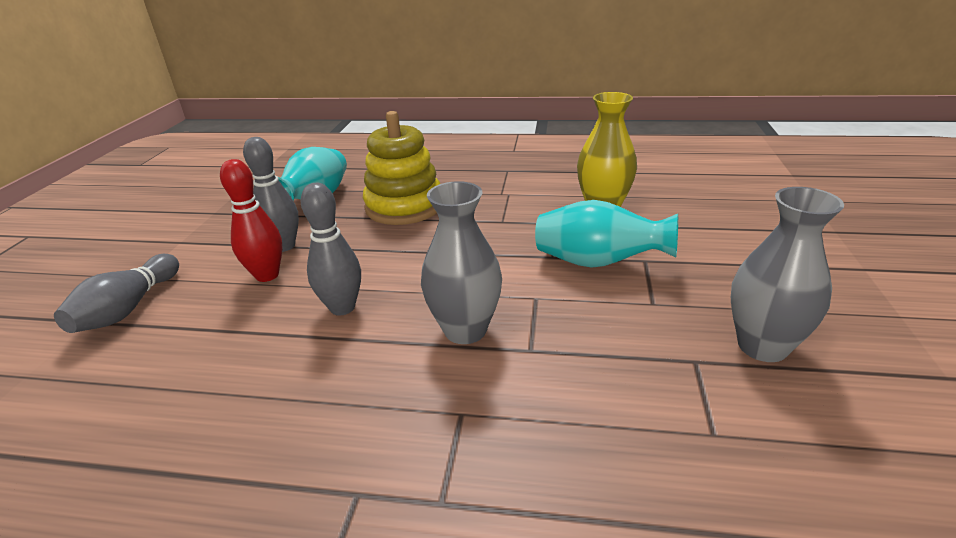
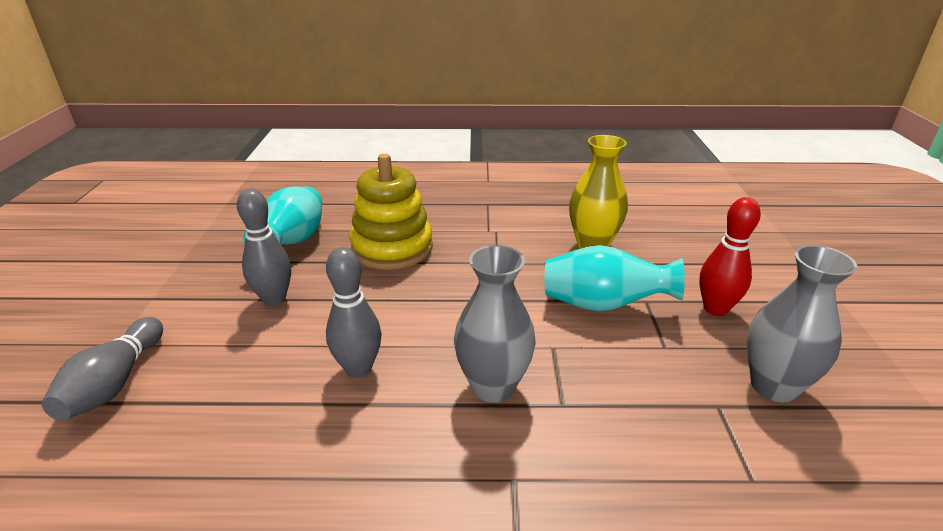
camera: 10 degrees left, 0 degrees up
red bowling pin [220,159,283,282] -> red bowling pin moved to [699,197,761,316]

